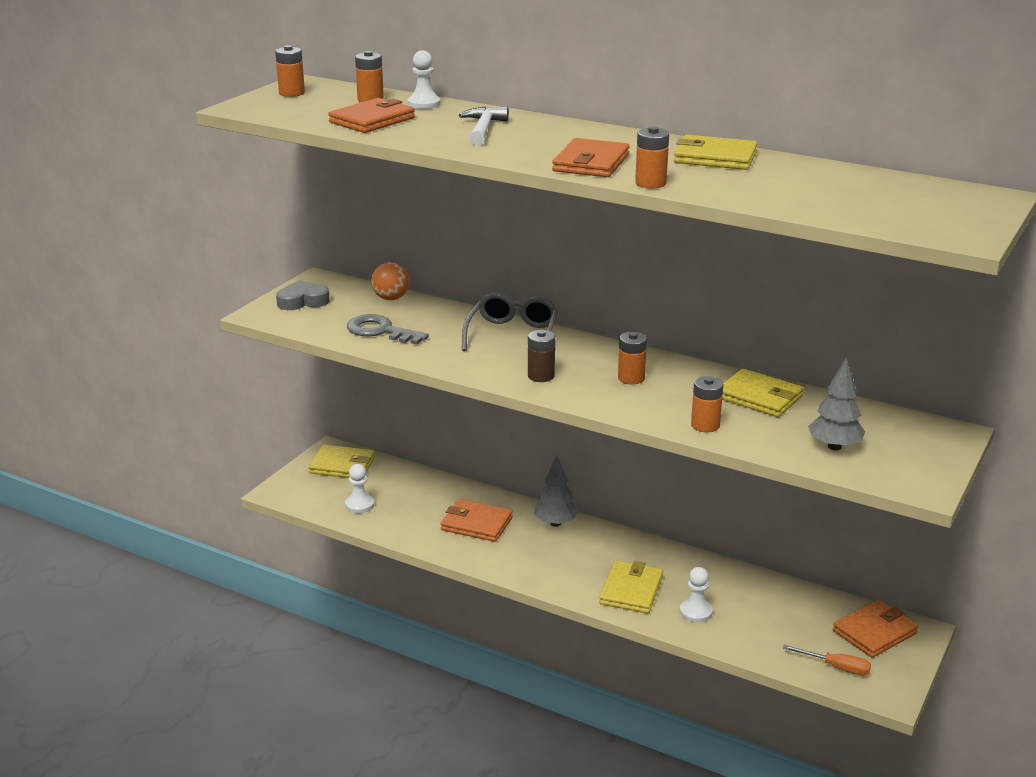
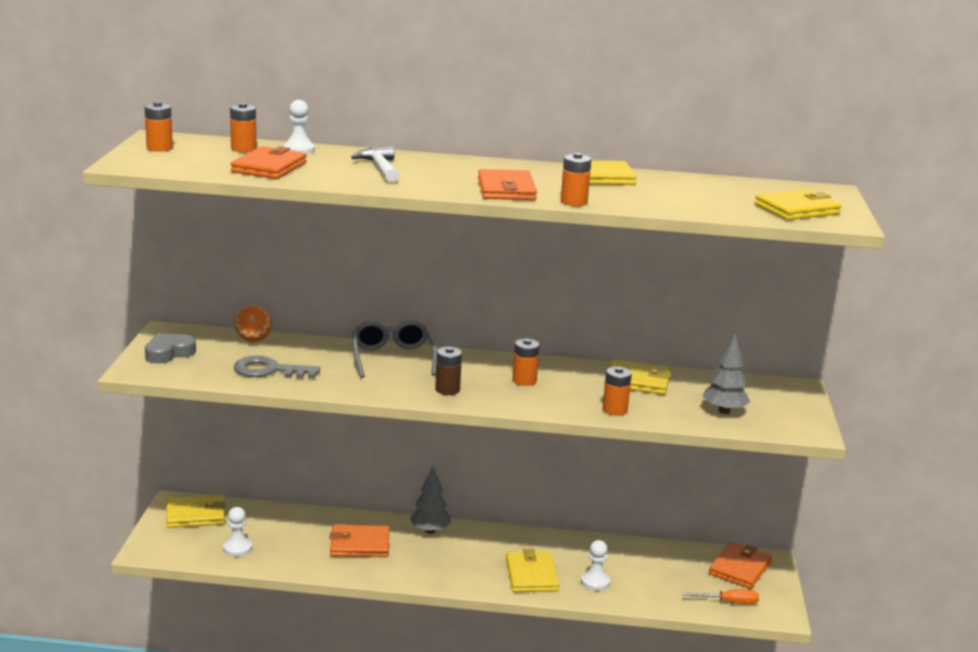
camera: 25 degrees left, 5 degrees down
none -> yellow wallet [755,189,842,220]

